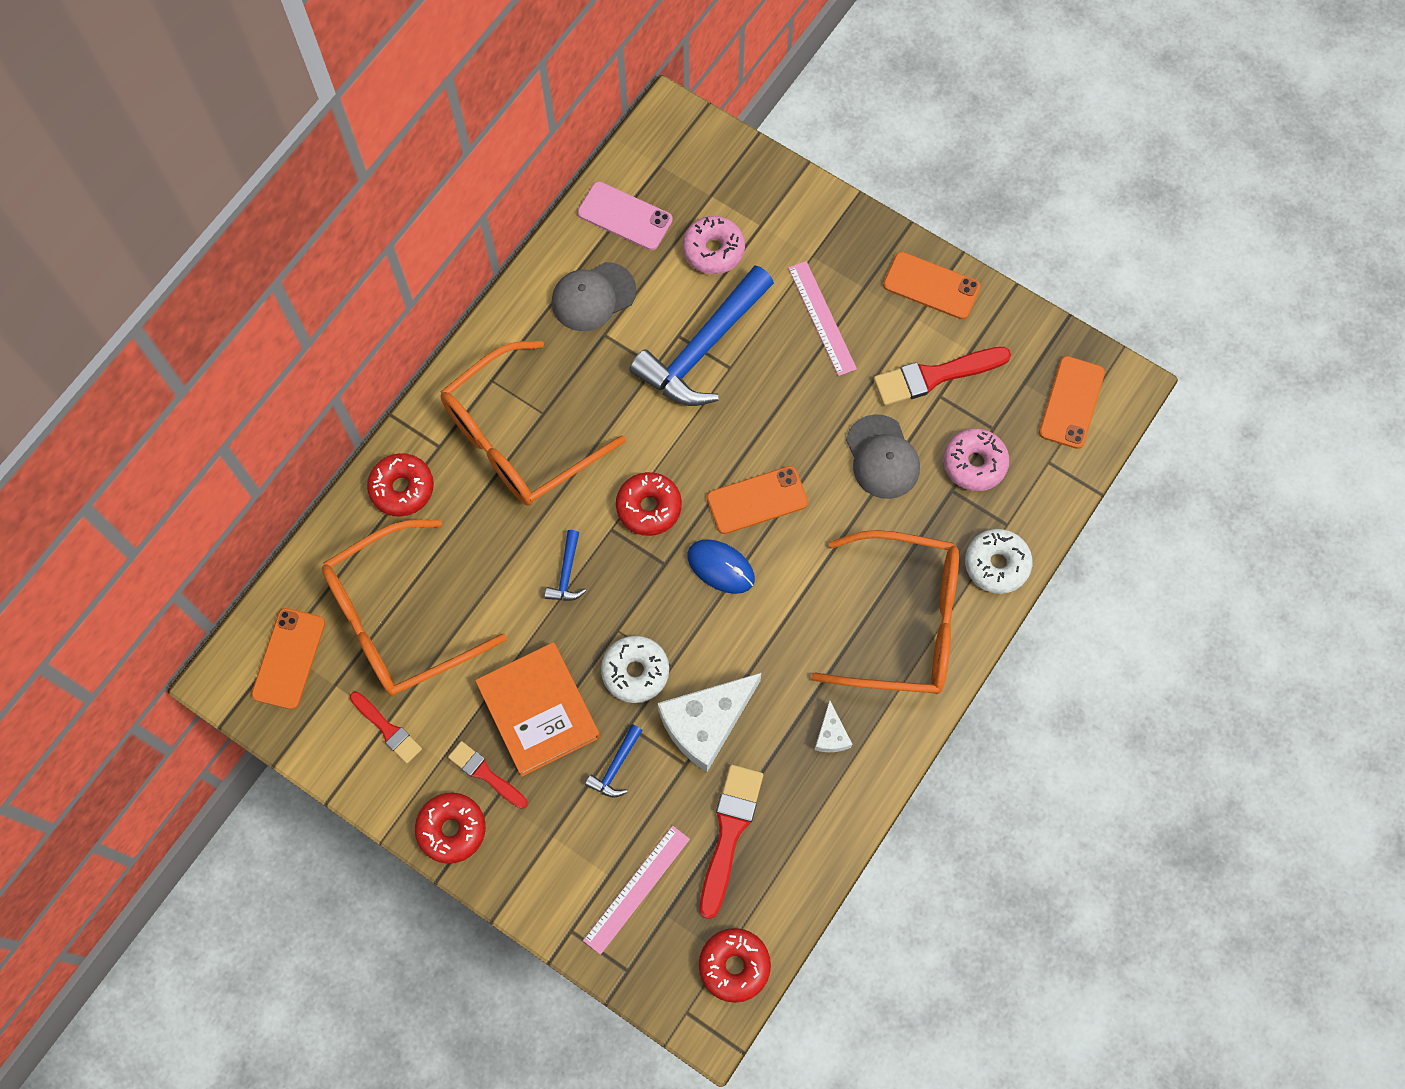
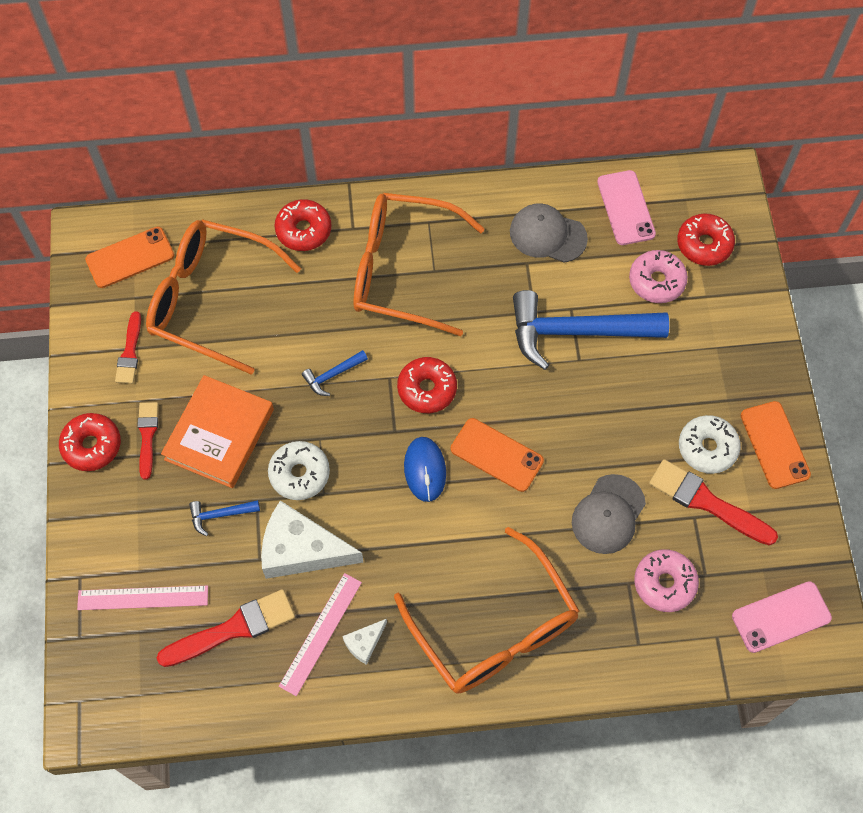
camera: 50 degrees right, 5 degrees down
red donut [699,928,771,1003] -> red donut moved to [677,213,735,266]
pink ruler [788,261,857,376] -> pink ruler moved to [279,573,362,696]
white donut [965,529,1032,594] -> white donut moved to [679,415,741,474]
orange phone [1039,356,1105,449] -> pink phone [732,581,832,653]

